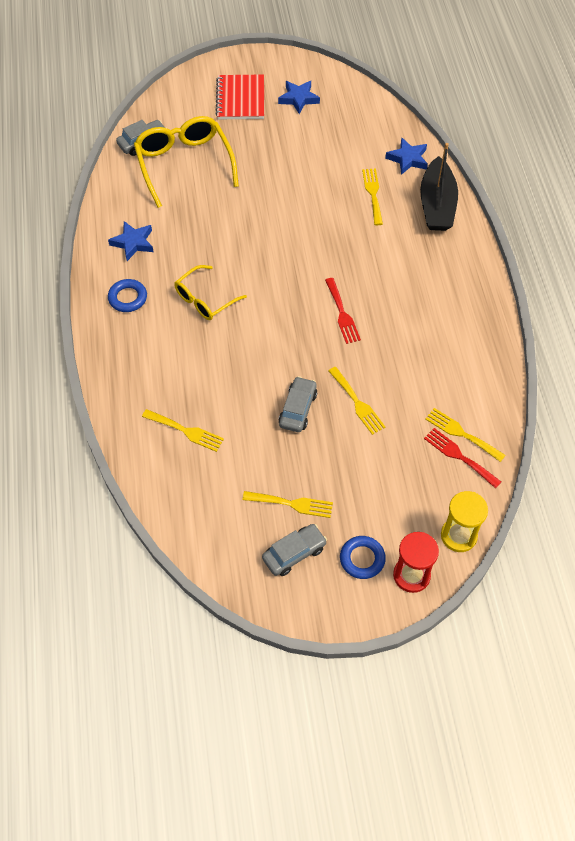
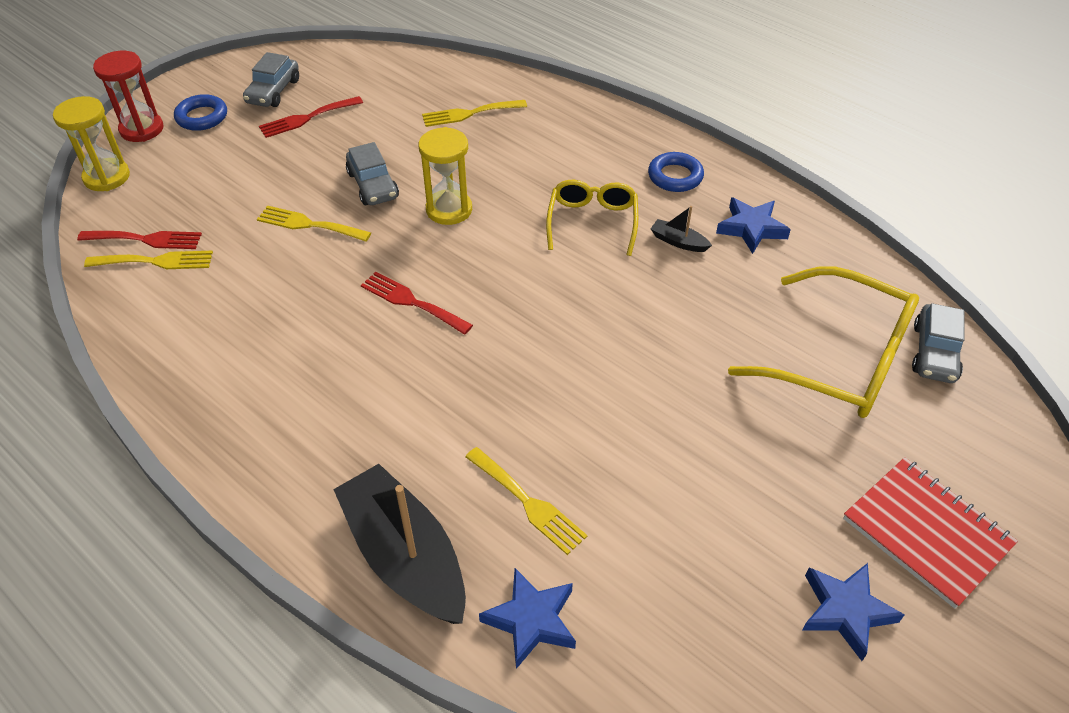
camera: 140 degrees right, 10 degrees down
yellow fork [242,491,333,518] -> red fork [259,96,363,138]
none -> yellow hourglass [419,127,472,225]
none -> black boat [651,206,712,252]

